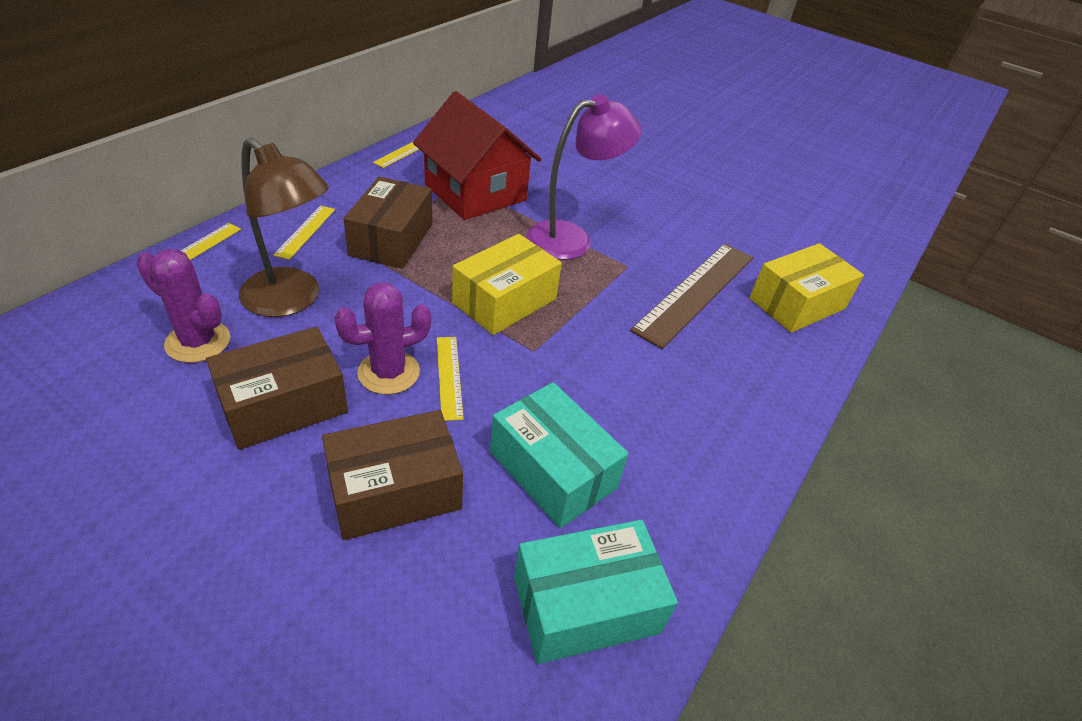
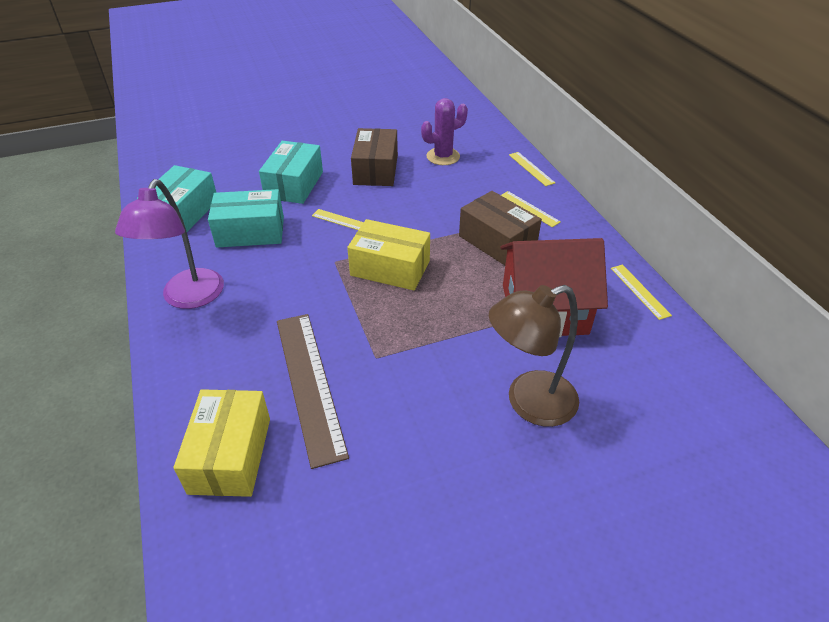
camera: 130 degrees right, 0 degrees up
brown lamp [239,138,329,317] -> brown lamp moved to [489,285,579,427]
brown box [322,410,463,540] -> turquoise box [259,141,323,204]
purple cactus [334,283,431,395] -> none
yellow box [452,234,562,335] -> yellow box turned 60 degrees counterclockwise [347,219,430,290]
purple lamp [526,94,641,260] -> purple lamp moved to [115,179,224,309]

